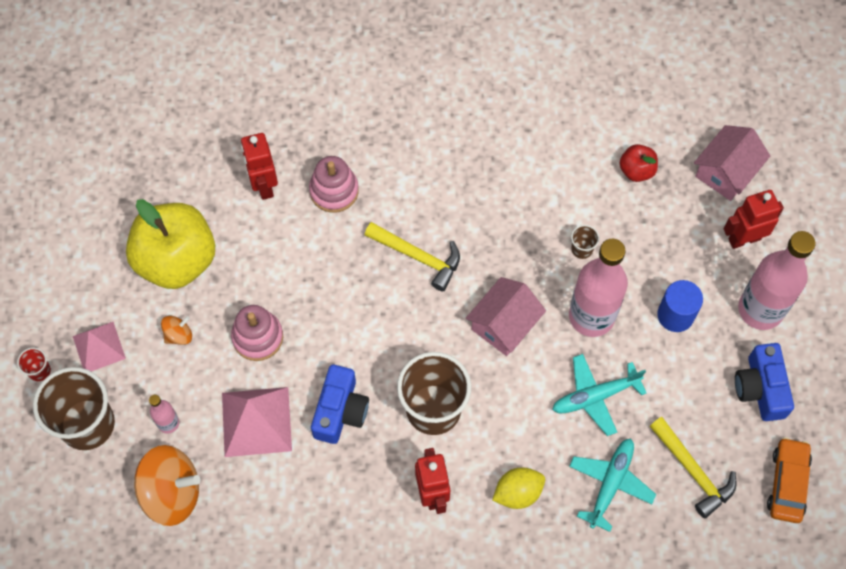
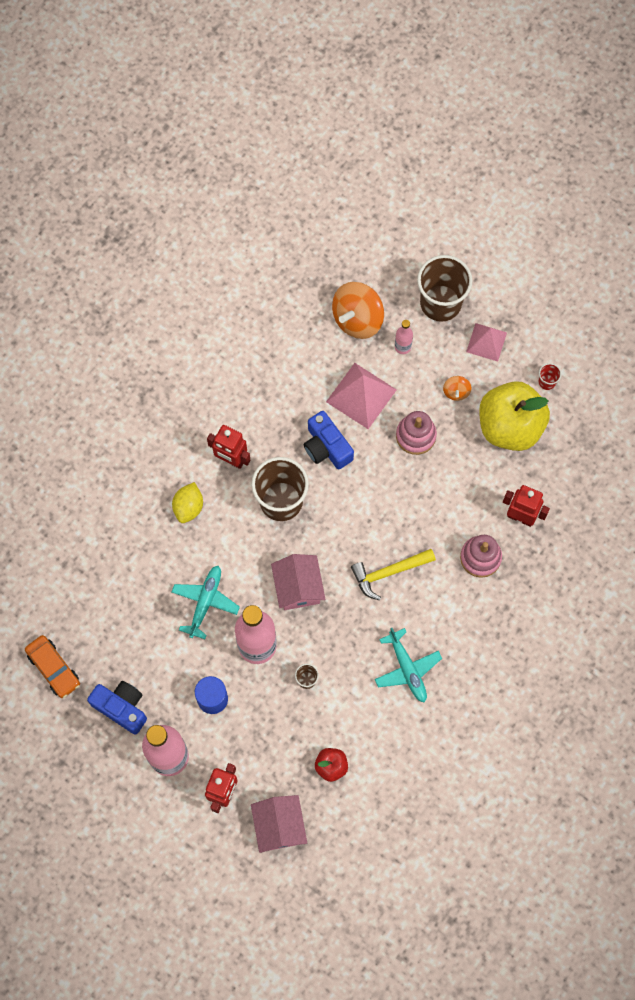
camera: 130 degrees right, 5 degrees up
red cup [17,347,51,381] -> red cup moved to [539,363,562,390]
turquoise plane [569,439,656,532] -> turquoise plane moved to [375,628,442,703]
yellow hammer [649,417,736,518] -> none

